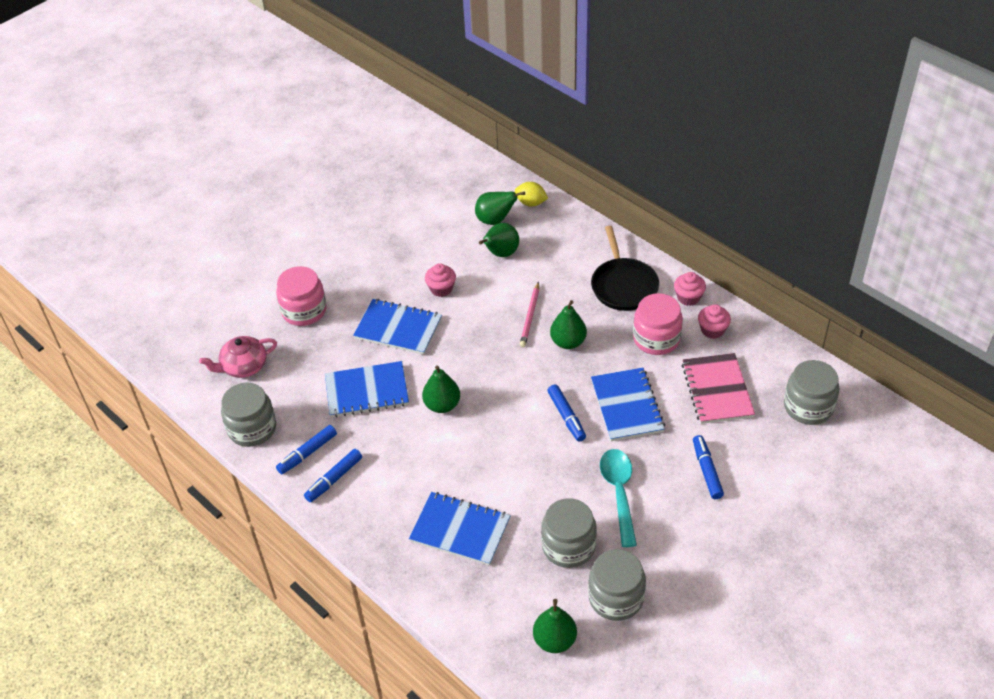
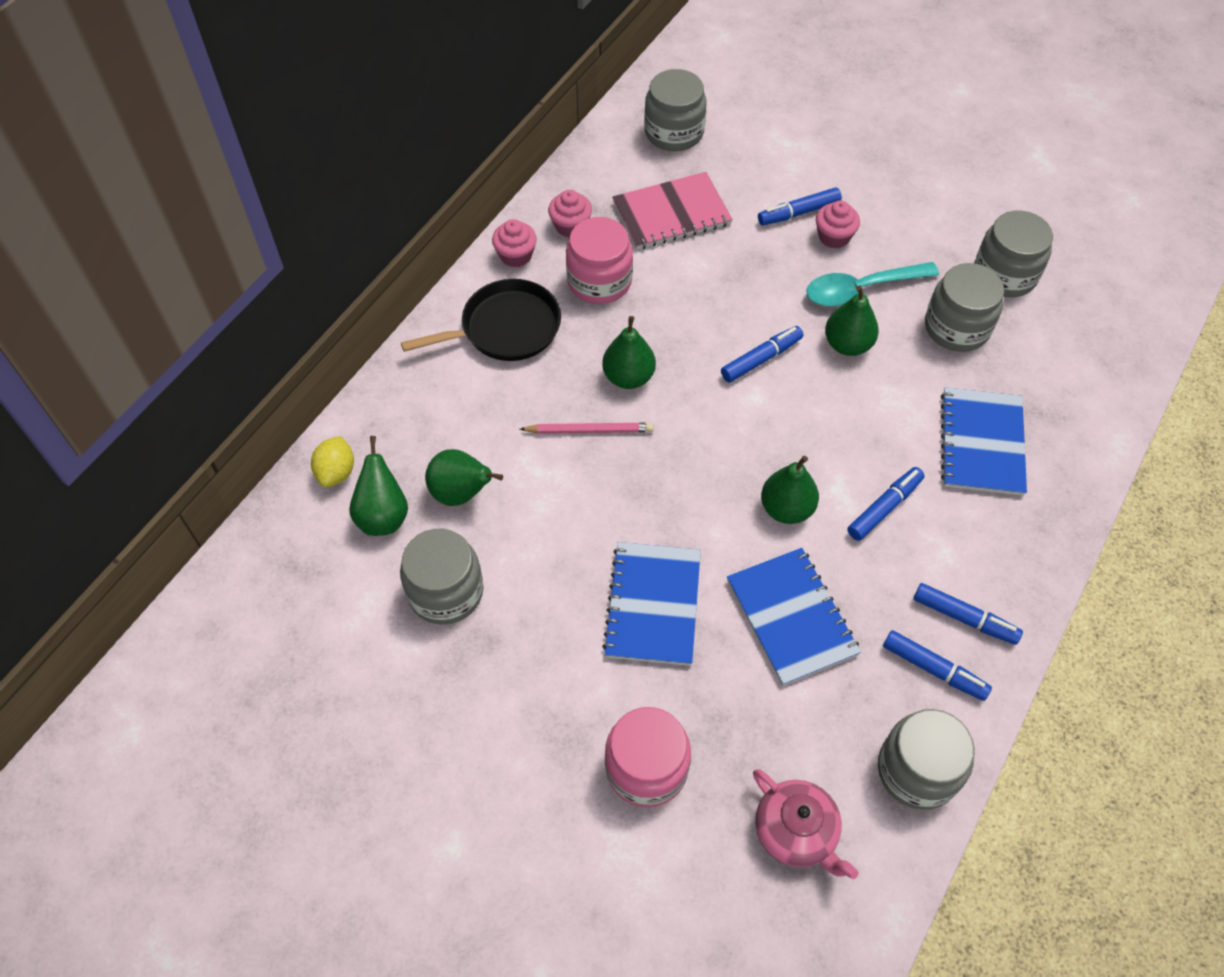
camera: 105 degrees left, 10 degrees up
pink cupcake [425,263,456,297] -> pink cupcake moved to [816,200,860,249]
green pear [533,599,577,653] -> green pear moved to [825,286,879,356]
blue notebook [591,368,665,441] -> none
none -> grey jar [400,529,483,625]
none -> blue marker [847,467,925,541]

